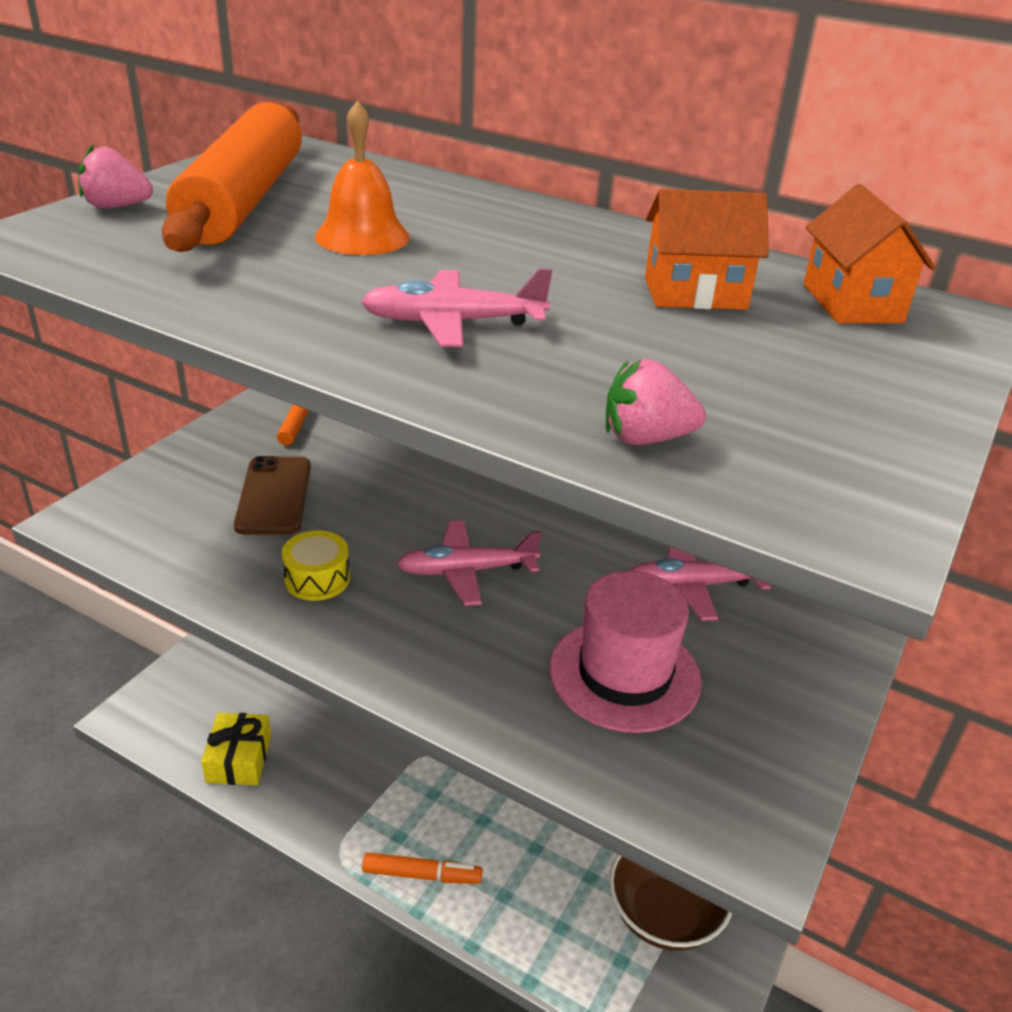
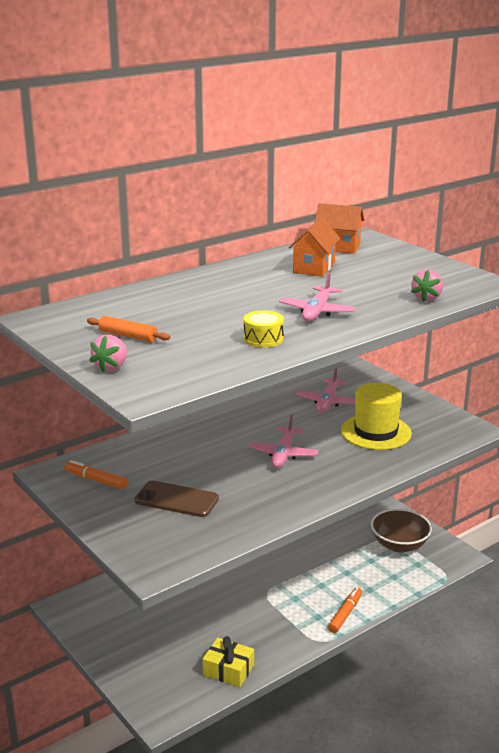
camera: 65 degrees left, 10 degrees down
orange rolling pin [162,102,302,252] -> orange rolling pin [87,316,170,342], size x0.41
yellow drum [282,531,350,601] -> yellow drum moved to [244,310,284,348]
orange bell [315,100,410,255] -> none
pink hat [550,571,702,733] -> yellow hat [341,383,412,450]

